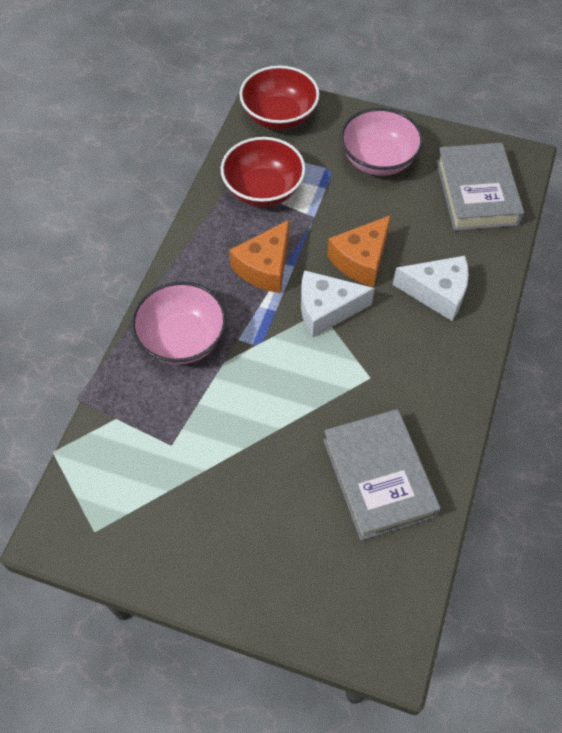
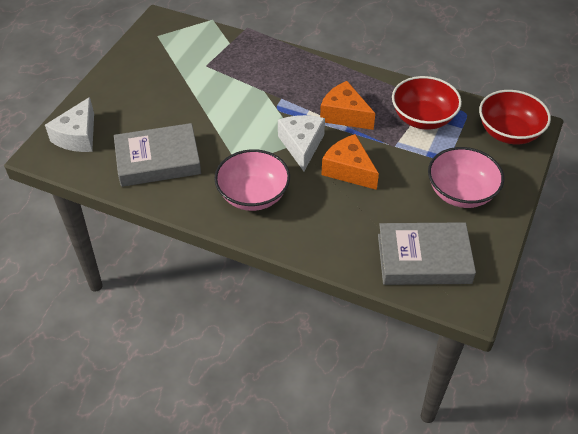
camera: 95 degrees right, 10 degrees down
pink bowl [131,281,227,365] -> pink bowl moved to [214,149,290,211]
white cheese [393,256,469,321] -> white cheese moved to [45,97,94,152]

